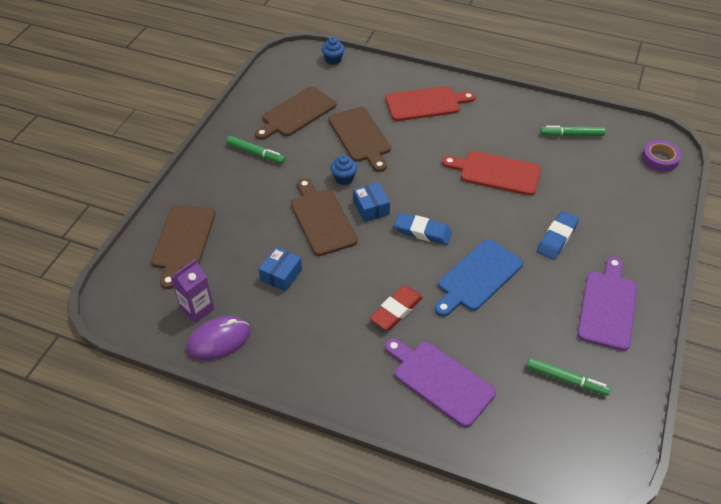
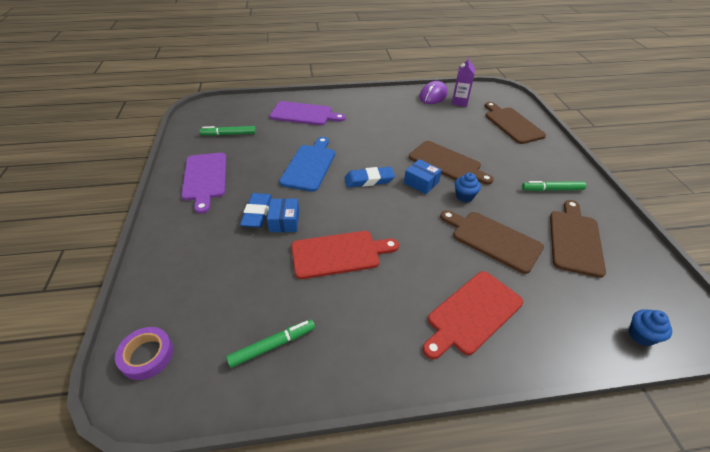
camera: 150 degrees right, 5 degrees down
blue box [259,247,302,292] -> blue box moved to [267,198,299,232]
red eraser [370,286,423,330] -> none

